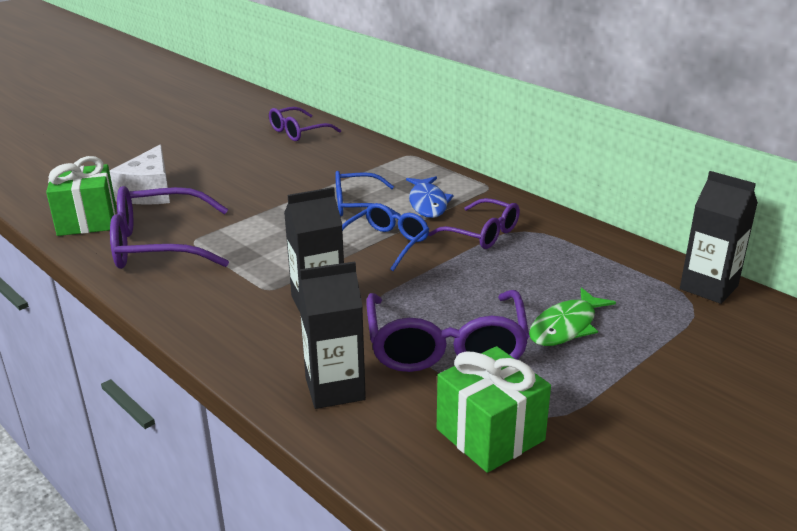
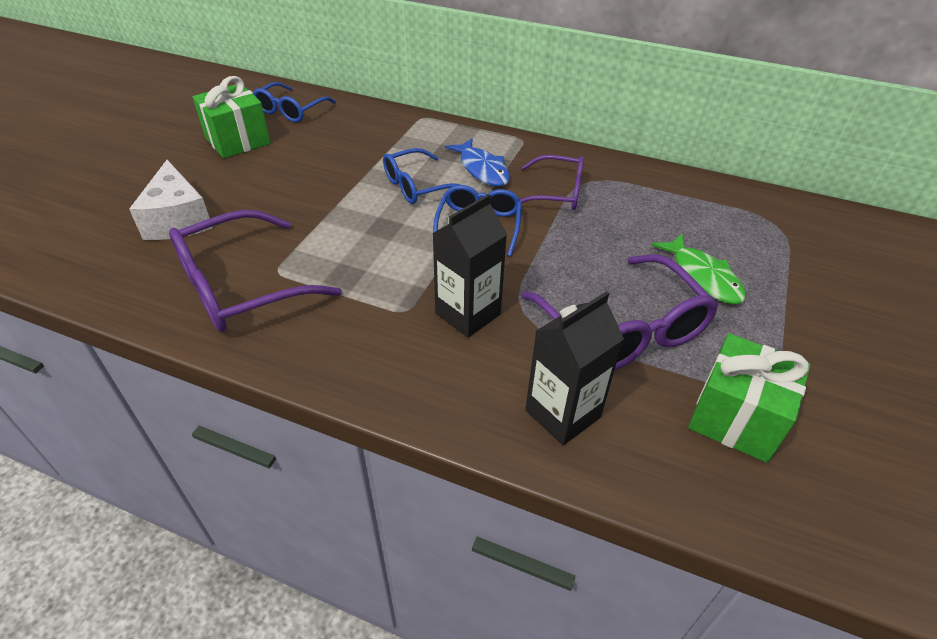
camera: 25 degrees left, 15 degrees up
green gift [46,156,116,236] -> green gift moved to [192,76,271,159]
purple glasses [269,107,341,141] -> blue glasses [253,82,336,122]
green fish [529,287,616,346] -> green fish turned 45 degrees counterclockwise [652,234,746,304]
black carton [680,171,758,304] -> none

